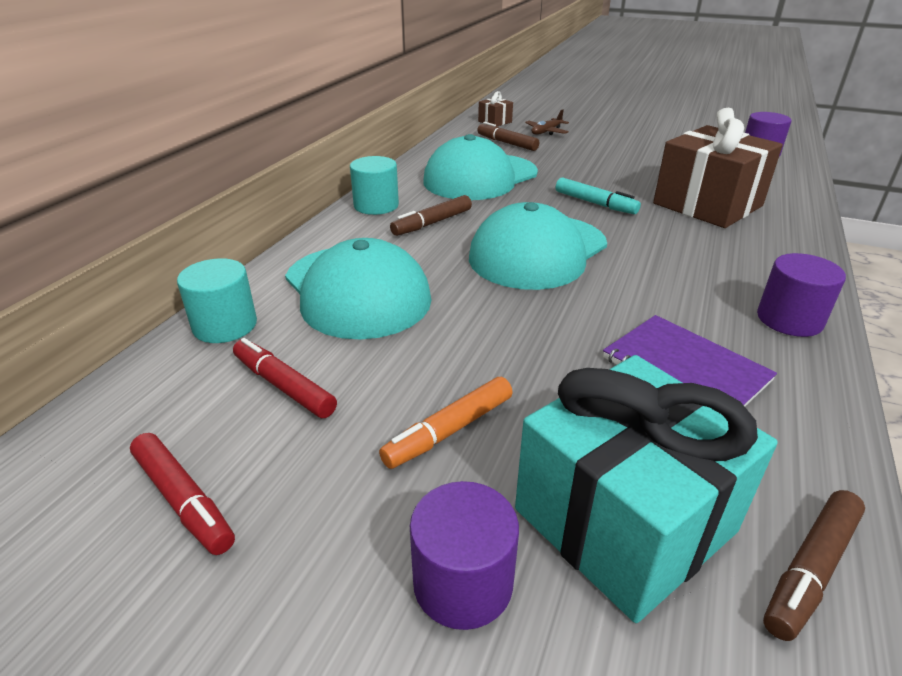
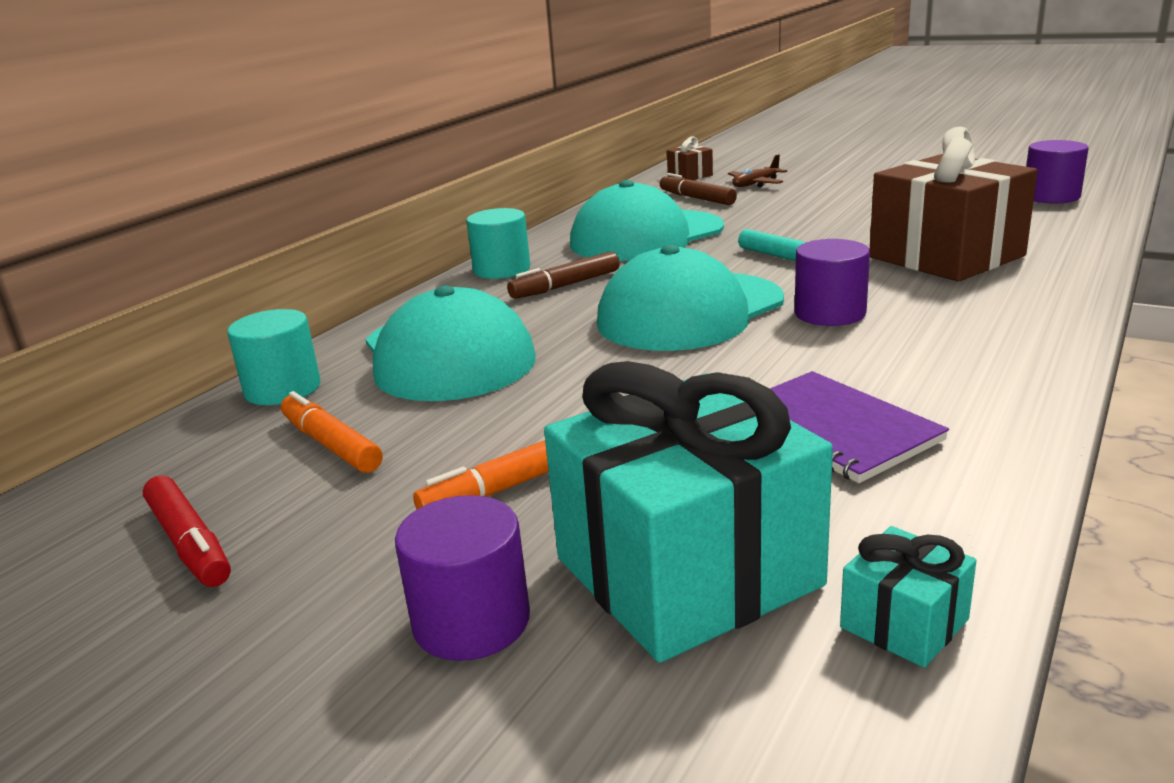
camera: 10 degrees right, 10 degrees down
red marker [233,338,337,418] -> orange marker [281,391,383,473]
purple cylinder [757,253,846,337] -> purple cylinder moved to [795,239,870,326]
brown marker [763,490,865,641] -> turquoise gift [840,526,977,668]

